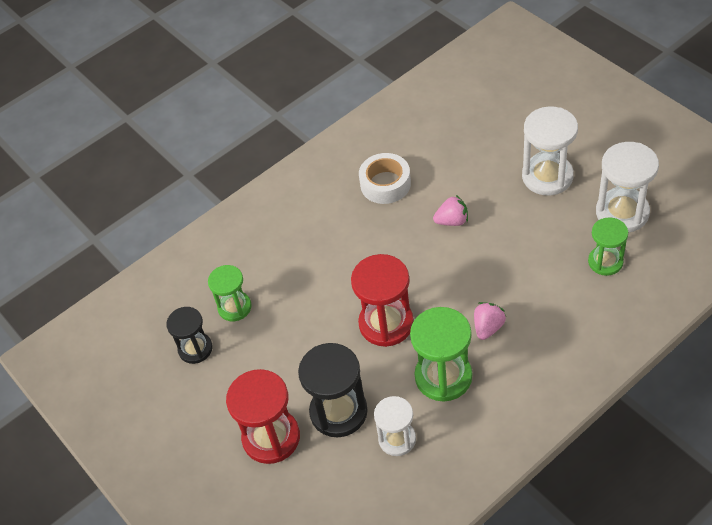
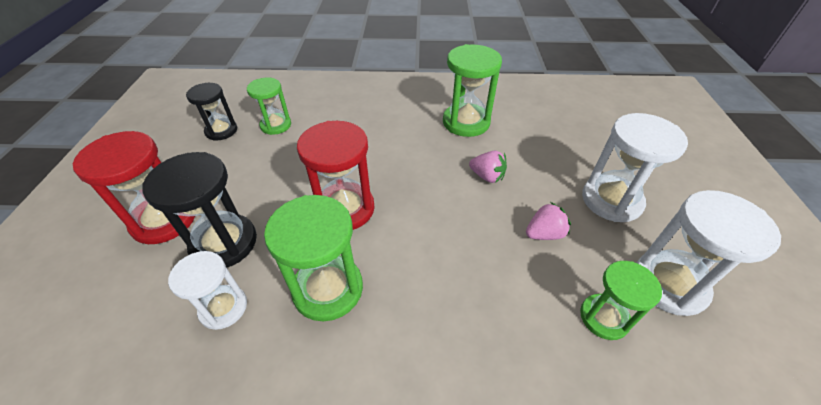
camera: 35 degrees right, 5 degrees down
white tape [359,153,411,204] -> green hourglass [443,44,502,137]
pink strawberry [474,302,506,340] -> pink strawberry moved to [526,202,571,240]

